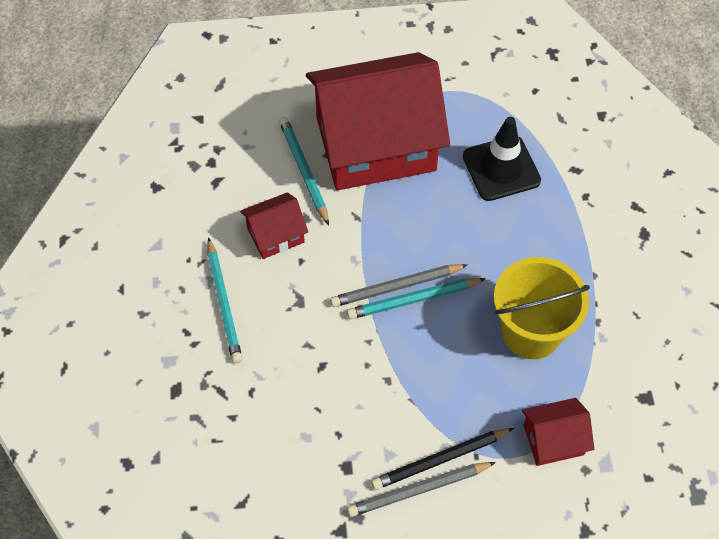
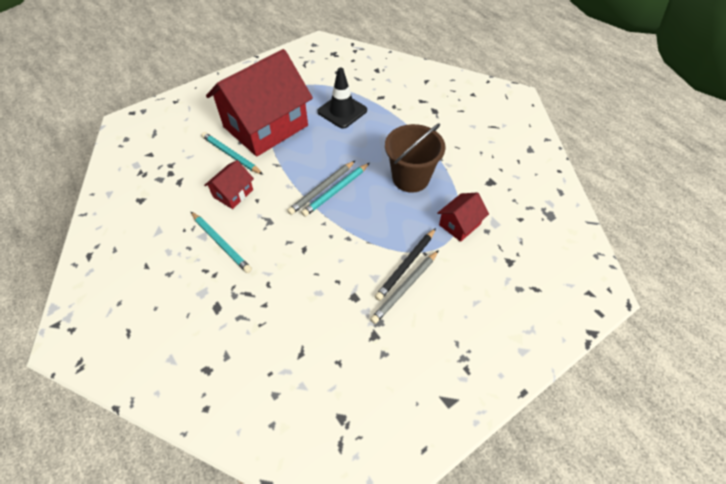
camera: 30 degrees left, 5 degrees down
yellow bucket [494,257,590,359] -> brown bucket [385,123,446,193]

